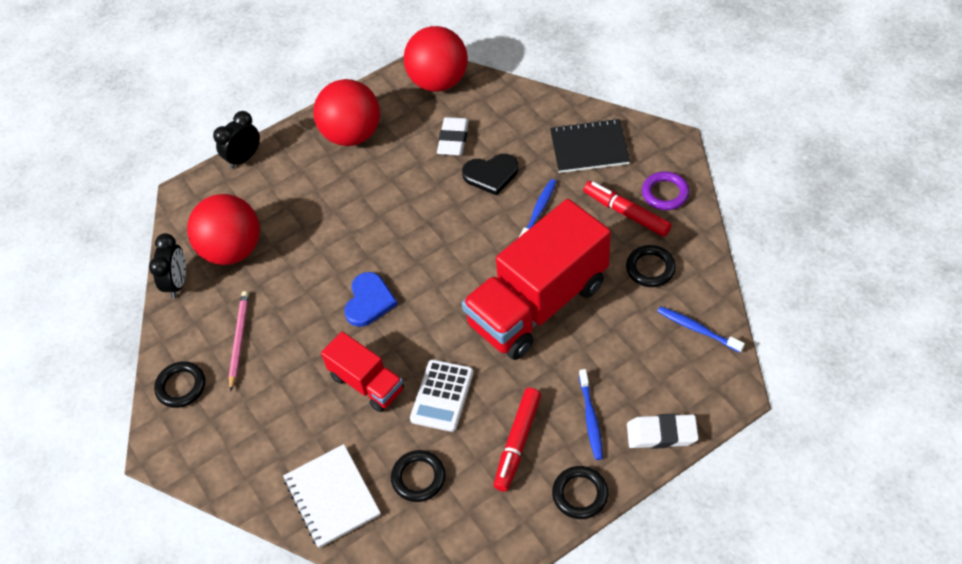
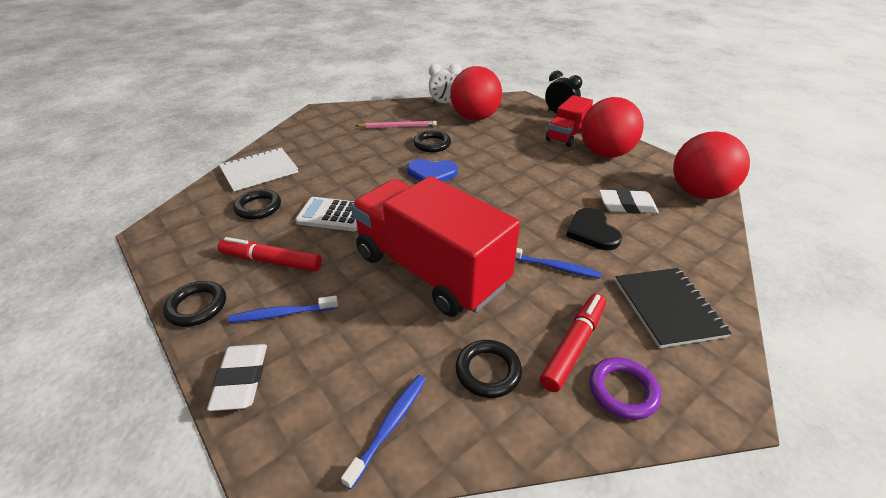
camera: 80 degrees right, 15 degrees down
black clock [149,233,186,298] -> white clock [429,63,462,104]
black ring [154,361,205,408] -> black ring moved to [414,130,451,152]
red truck [321,332,404,412] -> red truck moved to [546,95,593,147]

